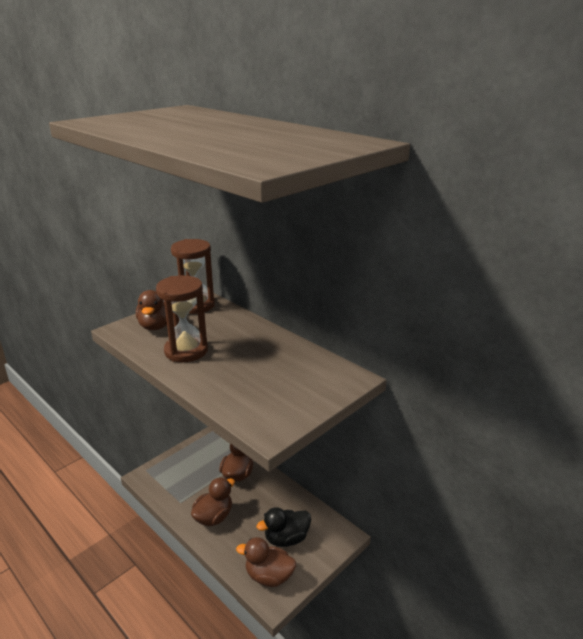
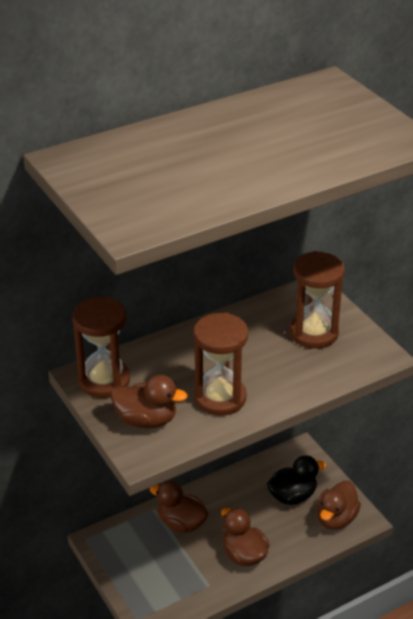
camera: 75 degrees left, 10 degrees up
black duck [257,507,311,547] -> black duck turned 105 degrees counterclockwise [267,455,326,505]
none -> brown hourglass [290,251,345,349]

